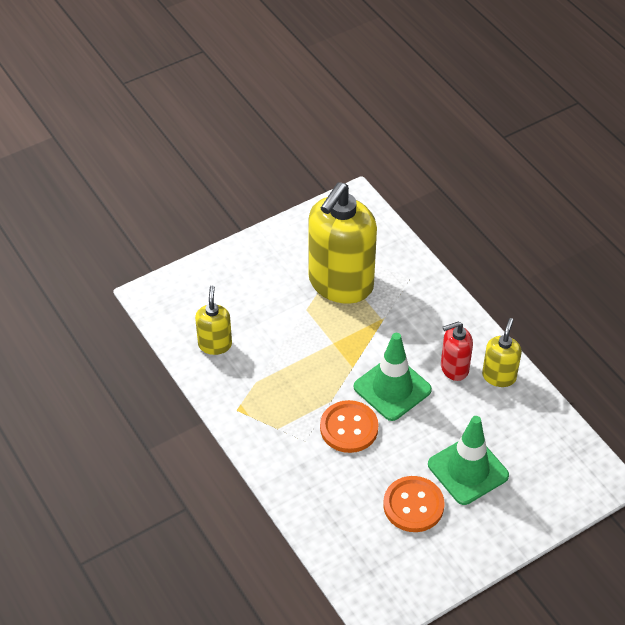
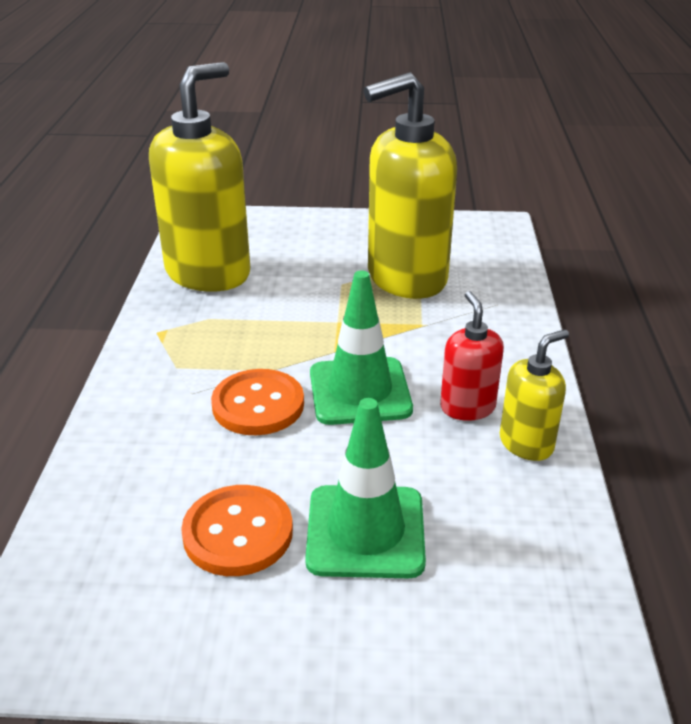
camera: 35 degrees right, 15 degrees down
yellow soap dispenser [195,285,232,355] -> yellow soap dispenser [149,62,250,292], size x2.07
red soap dispenser [441,322,473,381] -> red soap dispenser turned 60 degrees clockwise [440,291,504,421]

